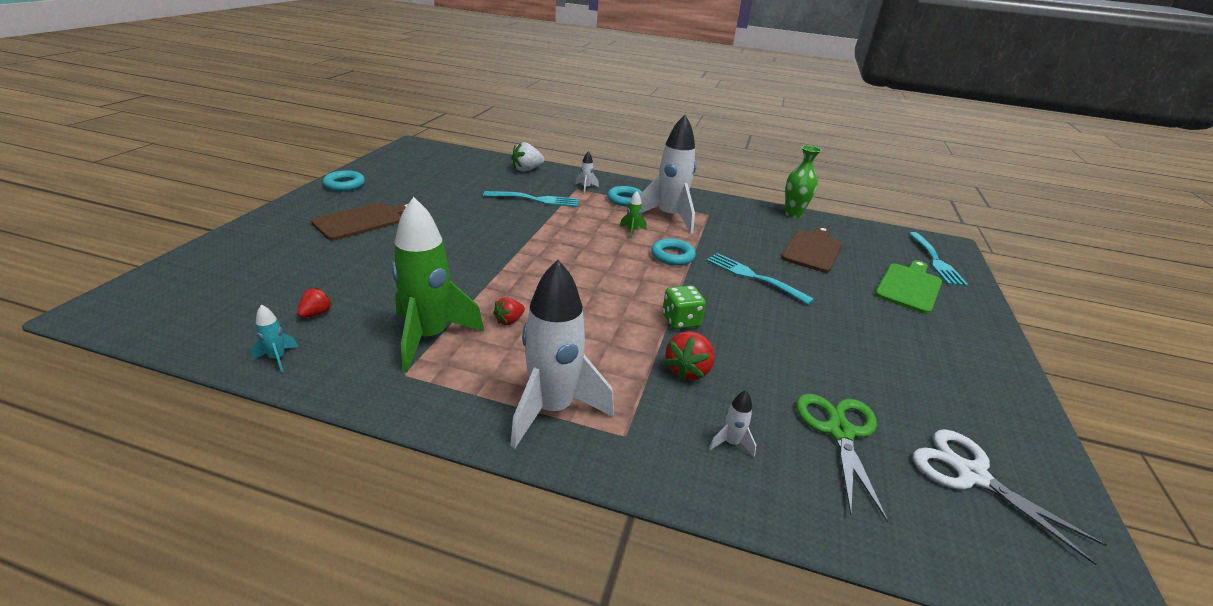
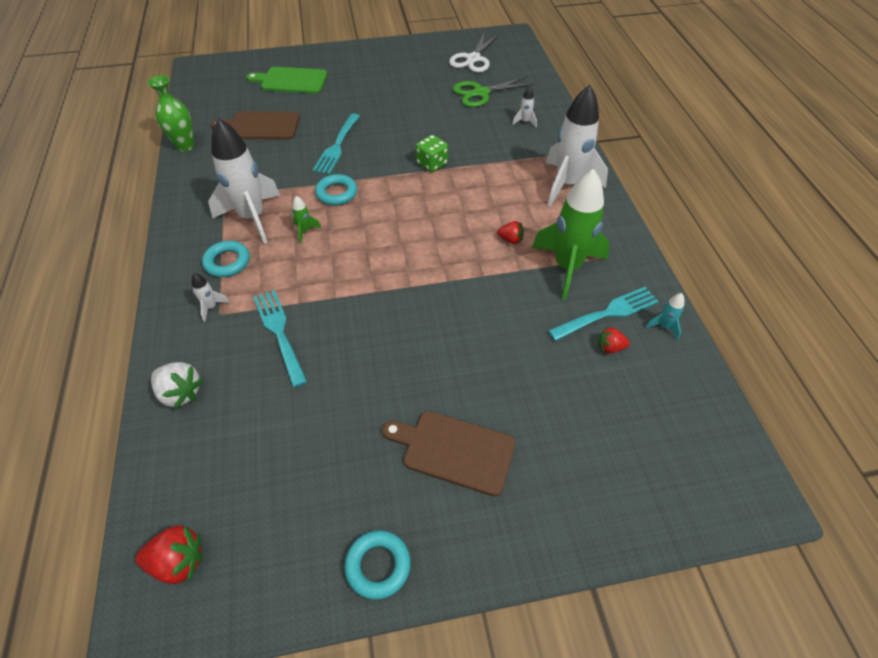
camera: 115 degrees left, 20 degrees up
red strawberry [664,331,715,381] -> red strawberry moved to [136,525,203,584]
turquoise fork [909,232,968,286] -> turquoise fork moved to [548,287,659,341]

